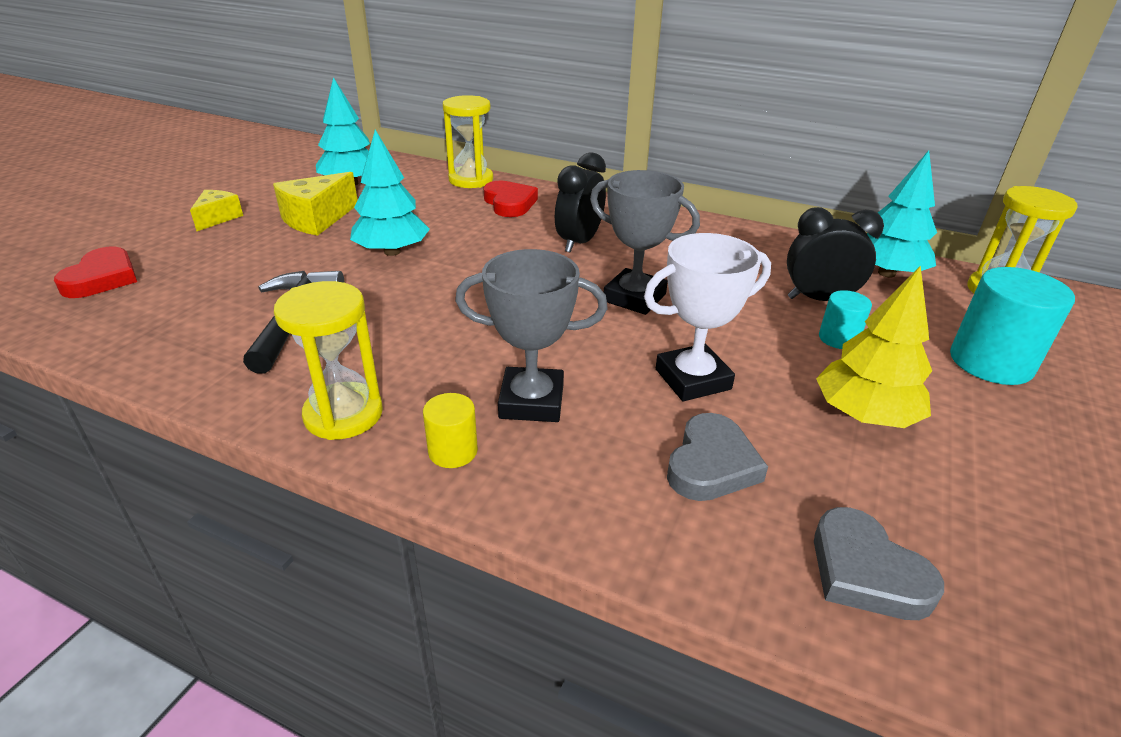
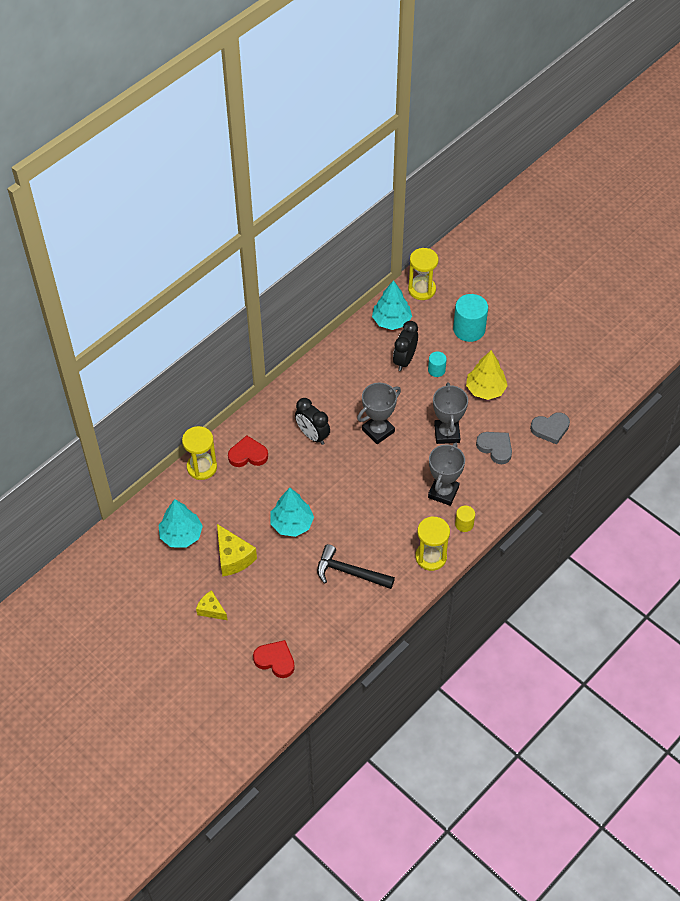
camera: 70 degrees left, 20 degrees up
white trophy [644,233,771,401] -> grey trophy [433,382,468,444]

